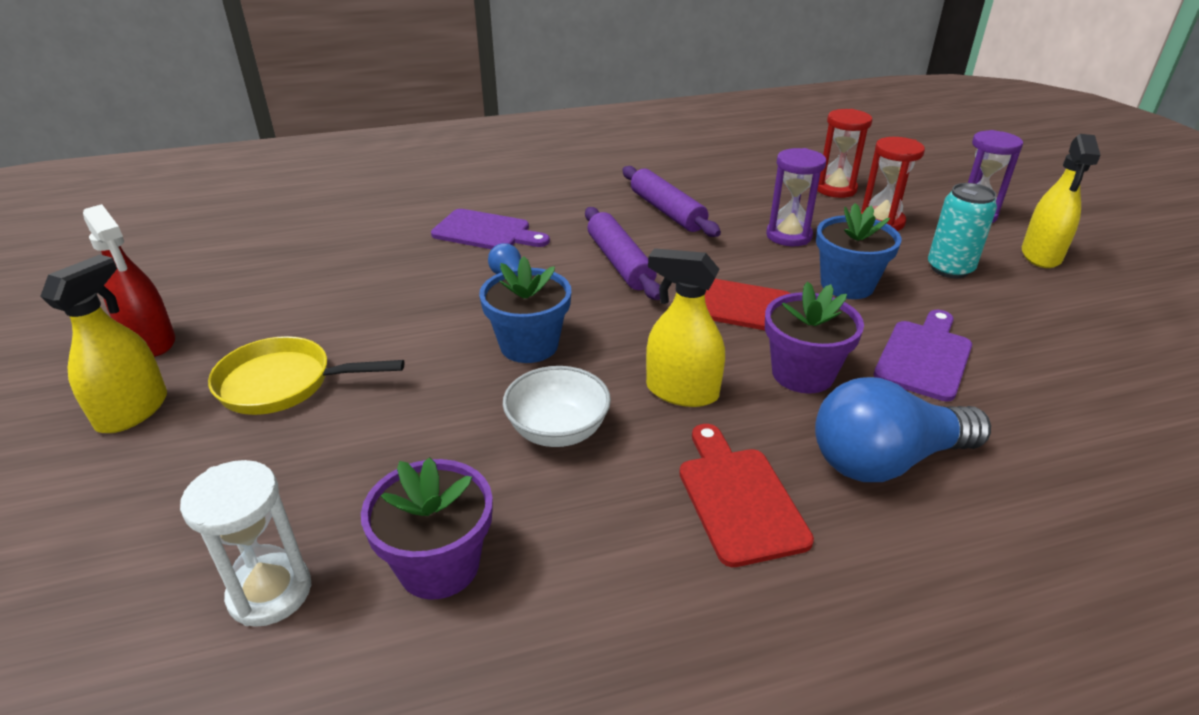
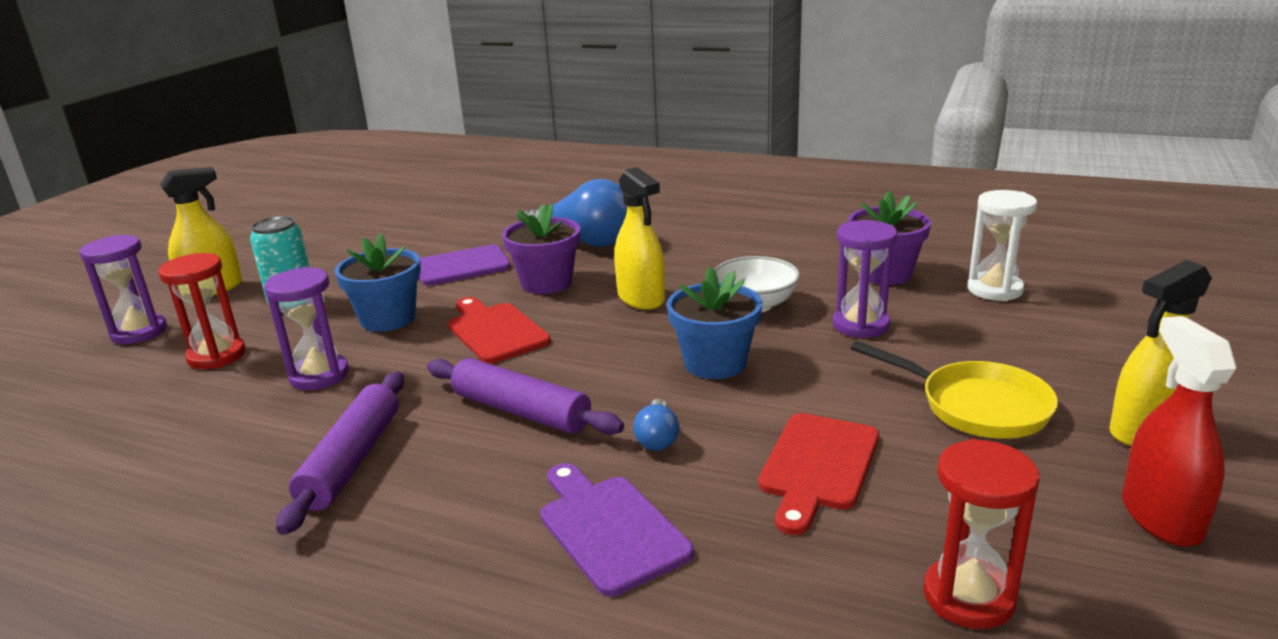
camera: 140 degrees left, 10 degrees down
purple rolling pin [585,207,660,300] -> purple rolling pin turned 75 degrees counterclockwise [427,358,624,435]
red cutting board [679,424,814,567] -> red cutting board moved to [758,413,879,535]
red hourglass [817,109,872,198] -> red hourglass moved to [923,439,1039,629]
none -> purple hourglass [833,220,898,338]

